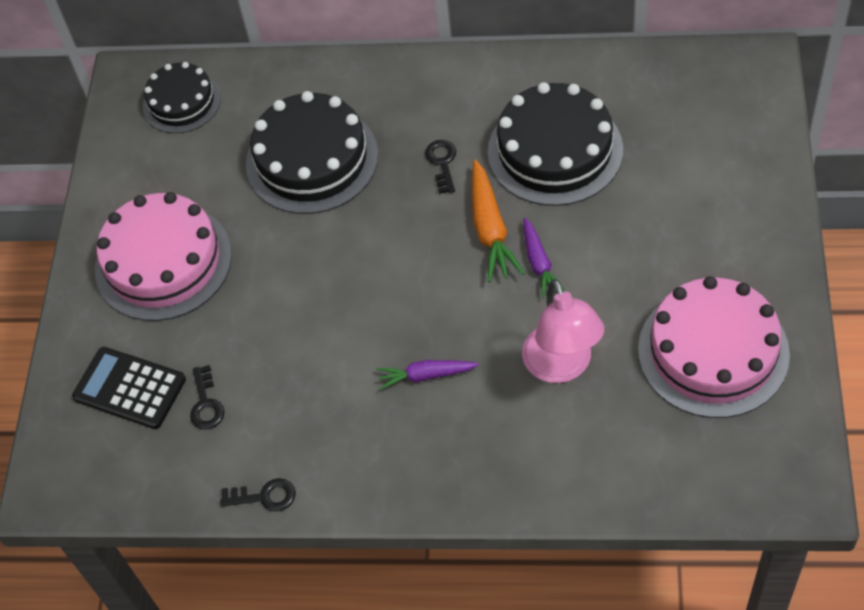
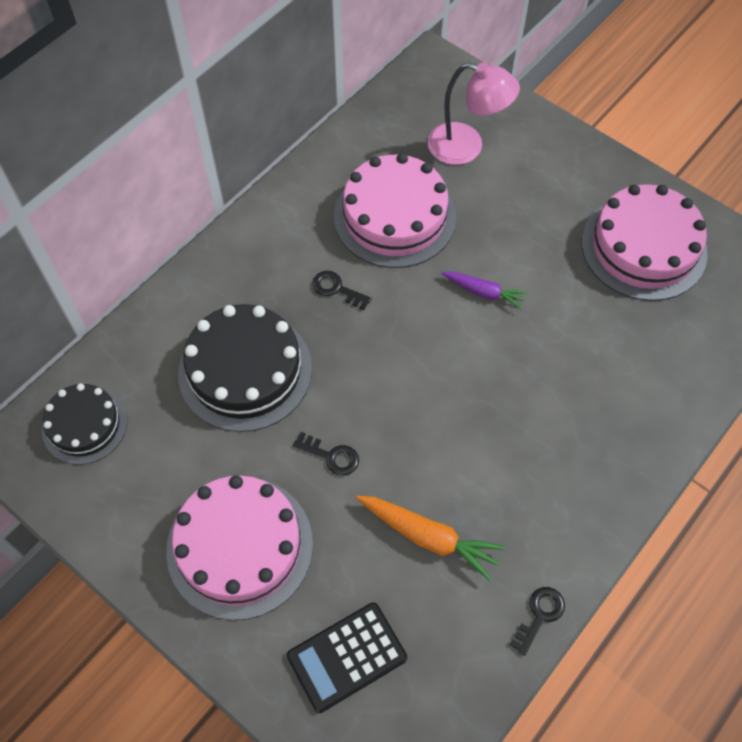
camera: 60 degrees left, 5 degrees up
black key [190,365,225,430] -> black key moved to [293,432,359,476]
purple carrot [377,360,479,390] -> none
orange carrot [472,160,525,282] -> orange carrot moved to [357,496,505,581]
black cake [488,82,623,206] -> pink cake [334,153,456,268]
pink lamp [522,279,604,383] -> pink lamp moved to [428,62,520,165]

